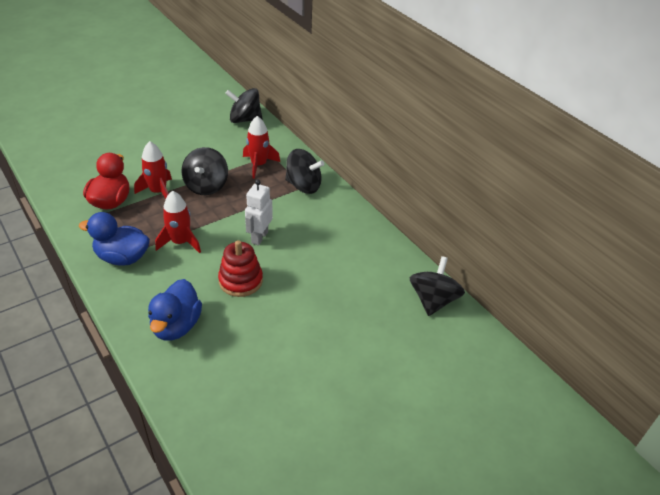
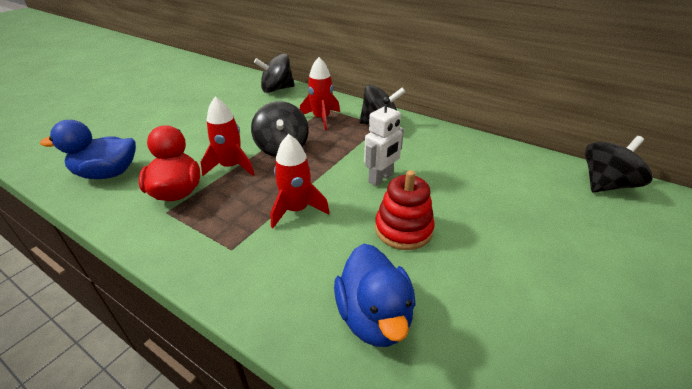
camera: 20 degrees left, 5 degrees down
blue duck [79,212,150,266] -> blue duck moved to [40,120,136,179]
white robot [245,179,273,245] -> white robot turned 135 degrees counterclockwise [364,97,404,186]
black spinning top [410,256,465,316] -> black spinning top turned 60 degrees clockwise [585,136,653,193]

